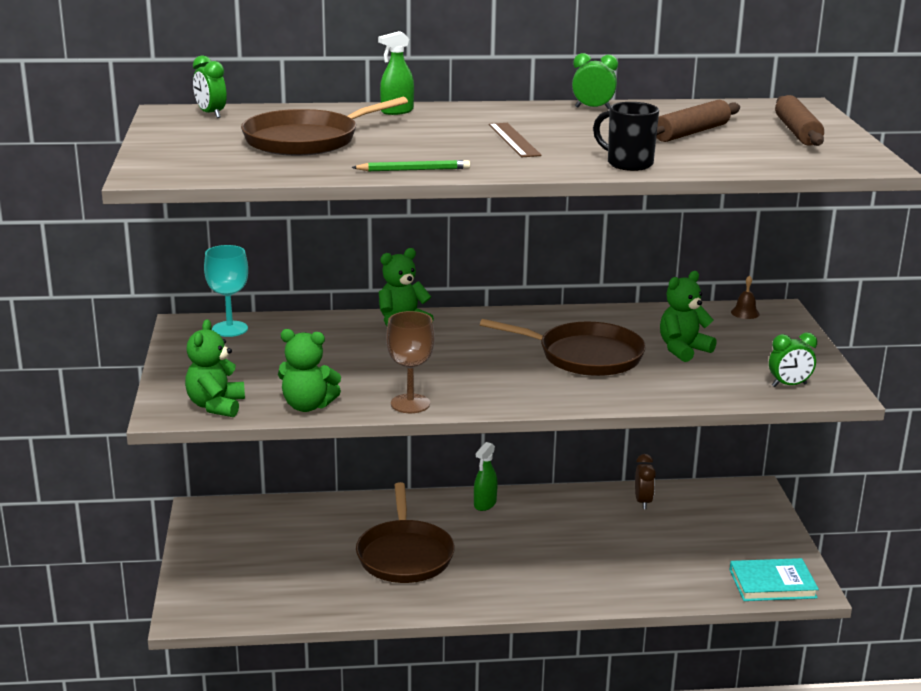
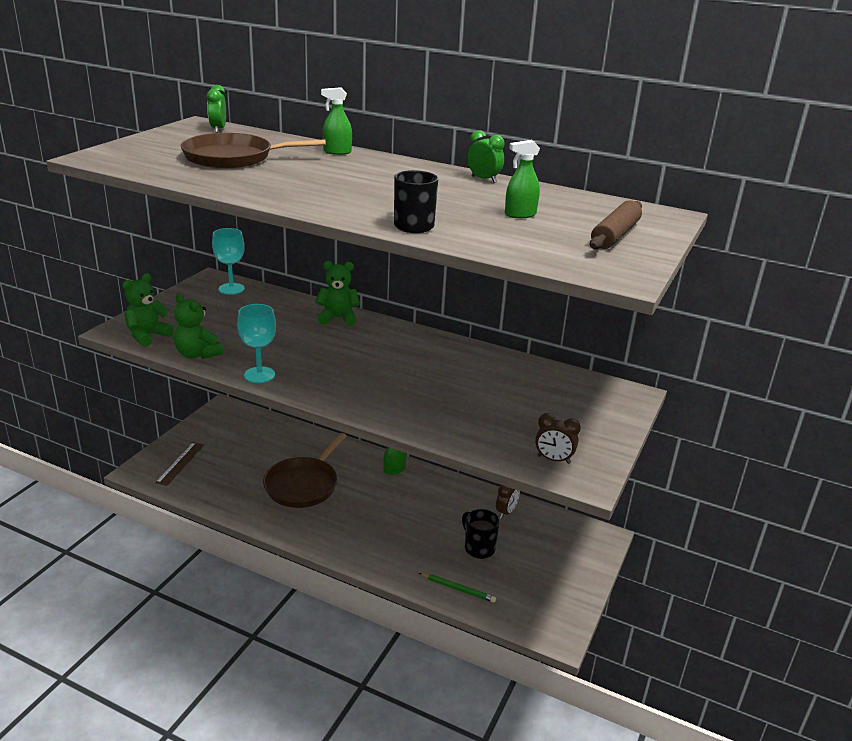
camera: 30 degrees right, 5 degrees up
green pencil [351,160,470,171] -> green pencil moved to [419,573,496,603]
brown goblet [386,311,435,413] -> turquoise goblet [237,304,276,383]
brown pan [480,319,646,376] -> none
brown ruler [489,123,542,157] -> brown ruler moved to [155,442,204,486]
brown rolling pin [656,100,740,142] -> green spray bottle [505,140,540,218]
green teddy bear [660,271,717,362] -> none
turquoise book [729,558,819,601] -> none
brown bell [731,275,760,319] -> none
green clock [769,332,817,387] -> brown clock [535,413,581,464]
none -> black mug [462,509,500,559]

